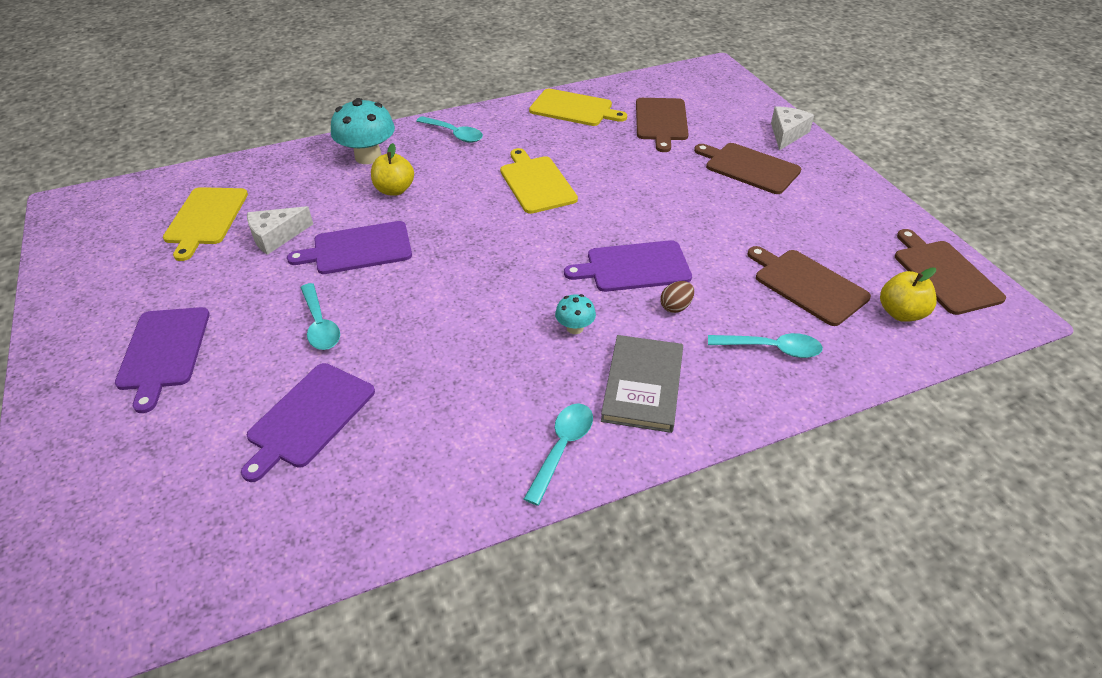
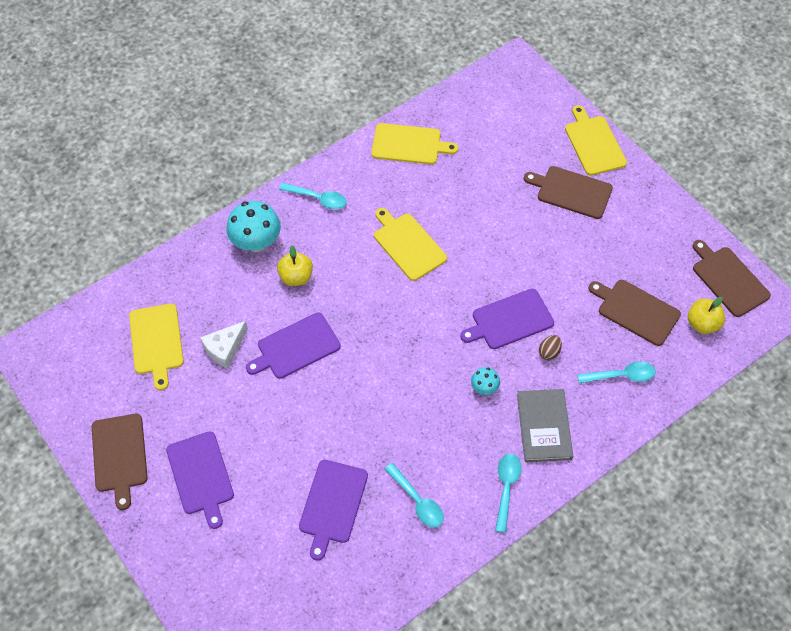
camera: 15 degrees left, 15 degrees up
turquoise spoon [301,283,340,350] -> turquoise spoon moved to [385,463,444,527]
brown cutting board [636,98,689,152] -> brown cutting board moved to [92,414,148,510]
white cheese [771,106,814,150] -> yellow cutting board [565,105,627,176]

